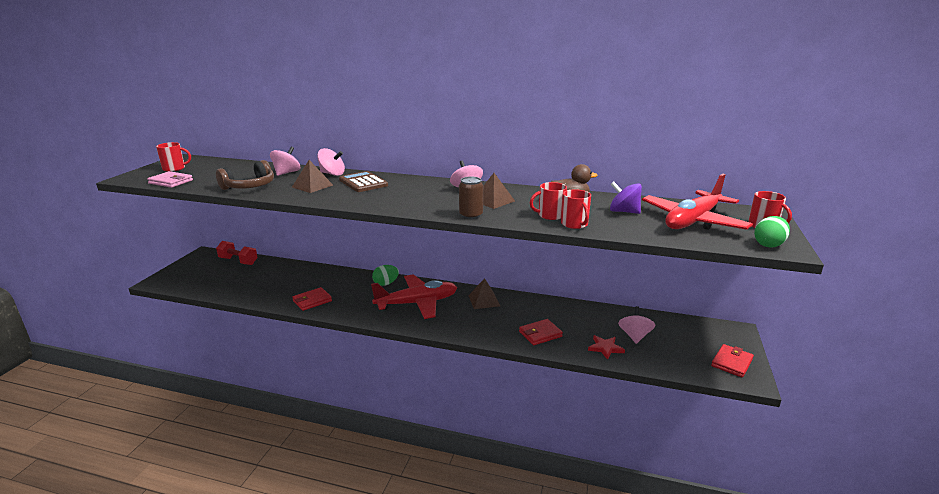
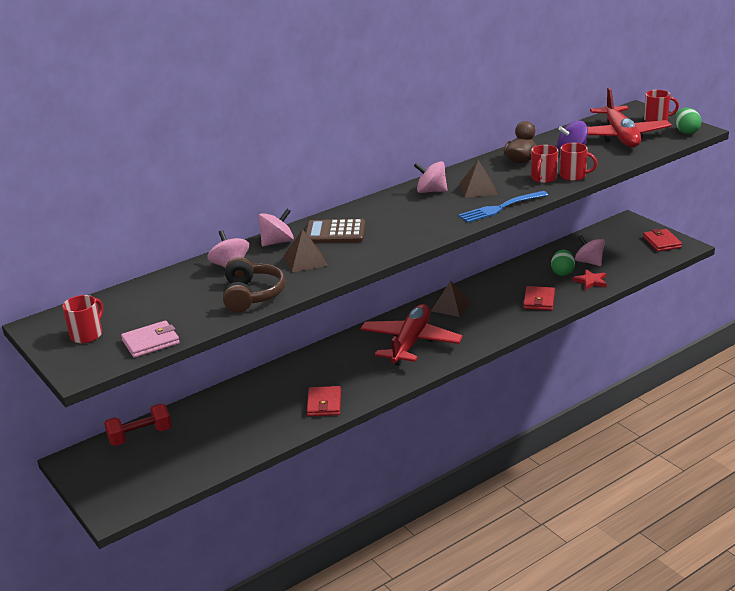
camera: 50 degrees left, 5 degrees up
green egg [372,265,399,286] -> green egg moved to [551,250,575,276]
brown can [459,177,483,219] -> blue fork [458,191,548,223]

